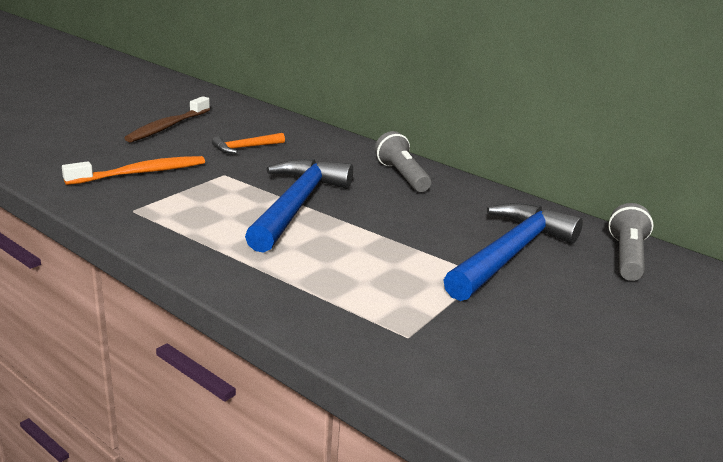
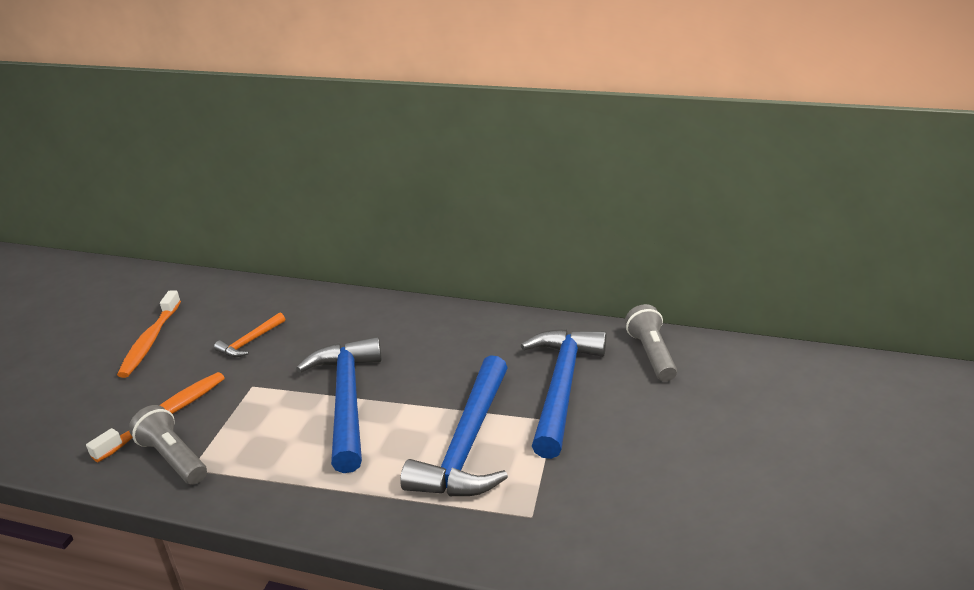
camera: 20 degrees left, 5 degrees up
brown toothbrush [124,96,210,142] -> orange toothbrush [117,291,181,378]
grey flashlight [375,131,431,192] -> grey flashlight moved to [129,405,207,485]
none -> blue hammer [400,355,508,496]

